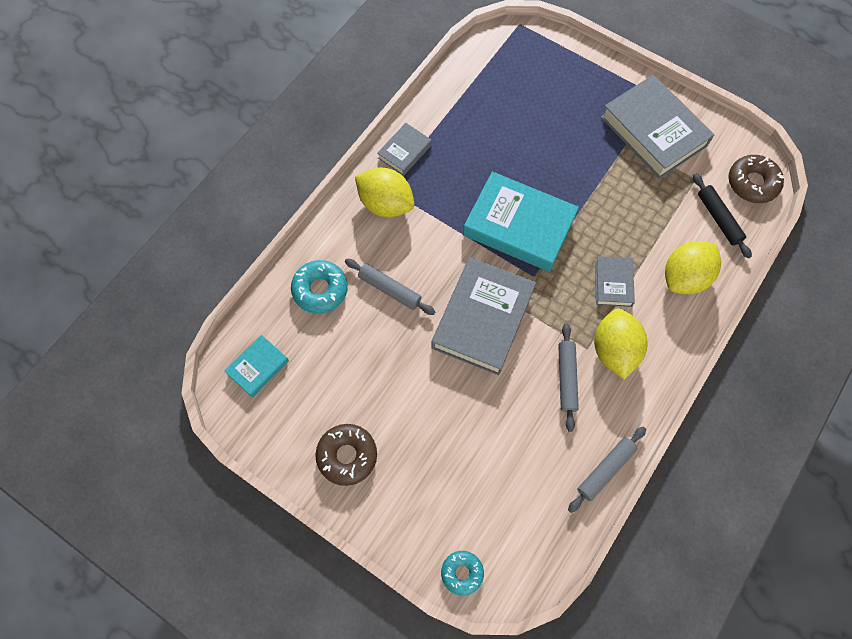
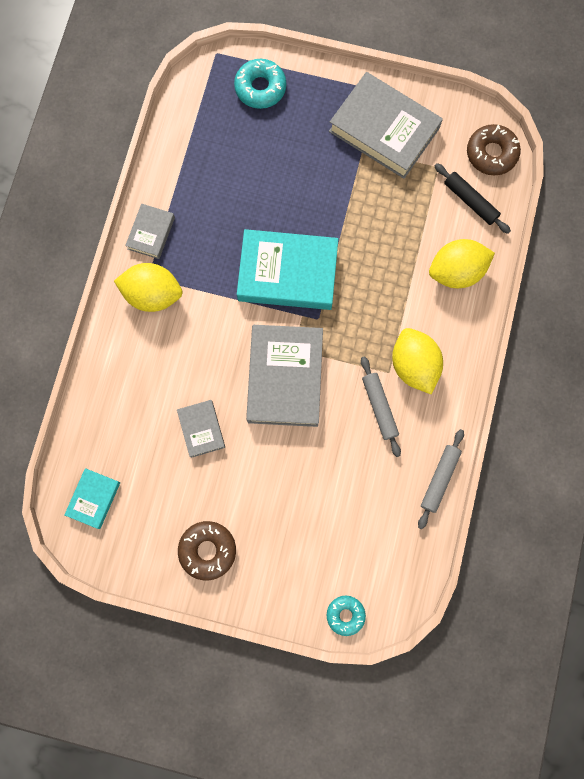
camera: 20 degrees left, 10 degrees up
turquoise donut [291,260,348,314] -> turquoise donut moved to [234,59,286,109]
grey rolling pin [345,259,435,315] -> none
grey book [595,256,635,307] -> grey book moved to [177,400,225,458]
yellow lemon [665,241,721,294] -> yellow lemon turned 45 degrees clockwise [429,239,495,288]

